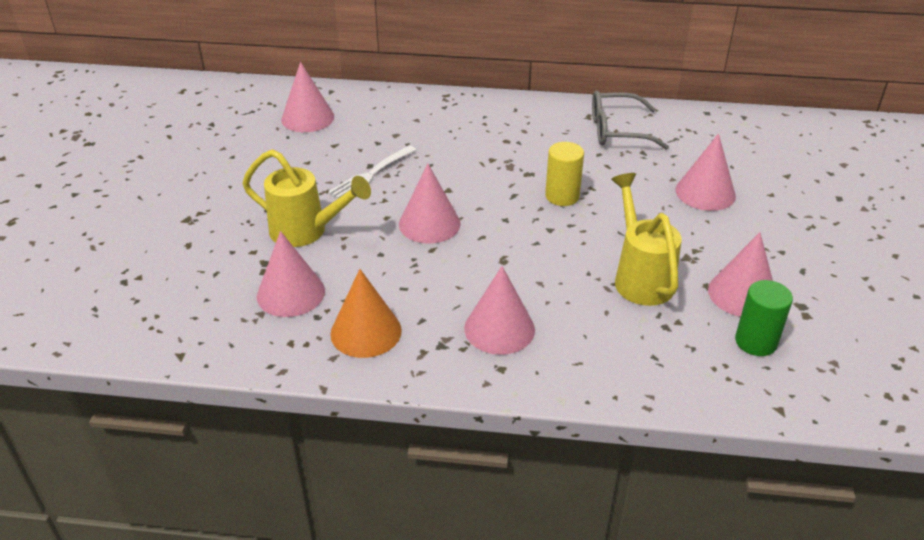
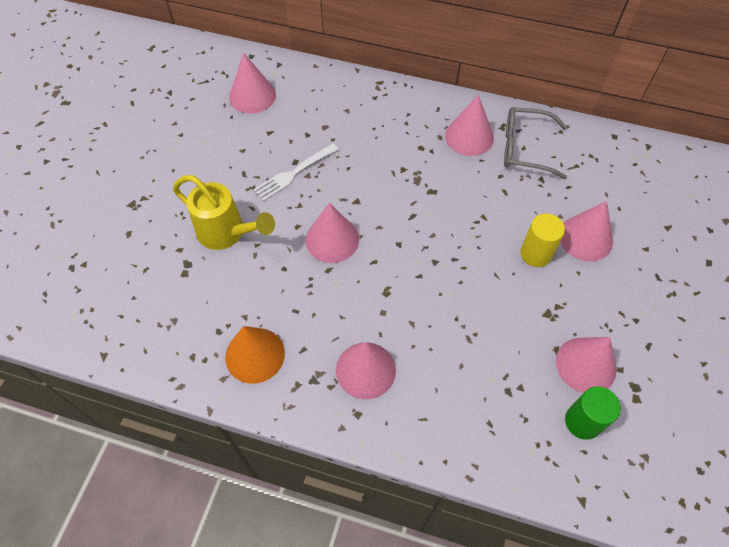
camera: 10 degrees right, 20 degrees up
pink cone [257,231,325,317] -> pink cone moved to [445,95,494,156]
yellow cylinder [545,142,584,206] -> yellow cylinder moved to [520,213,565,267]
yellow watering can [611,173,682,306] -> none

